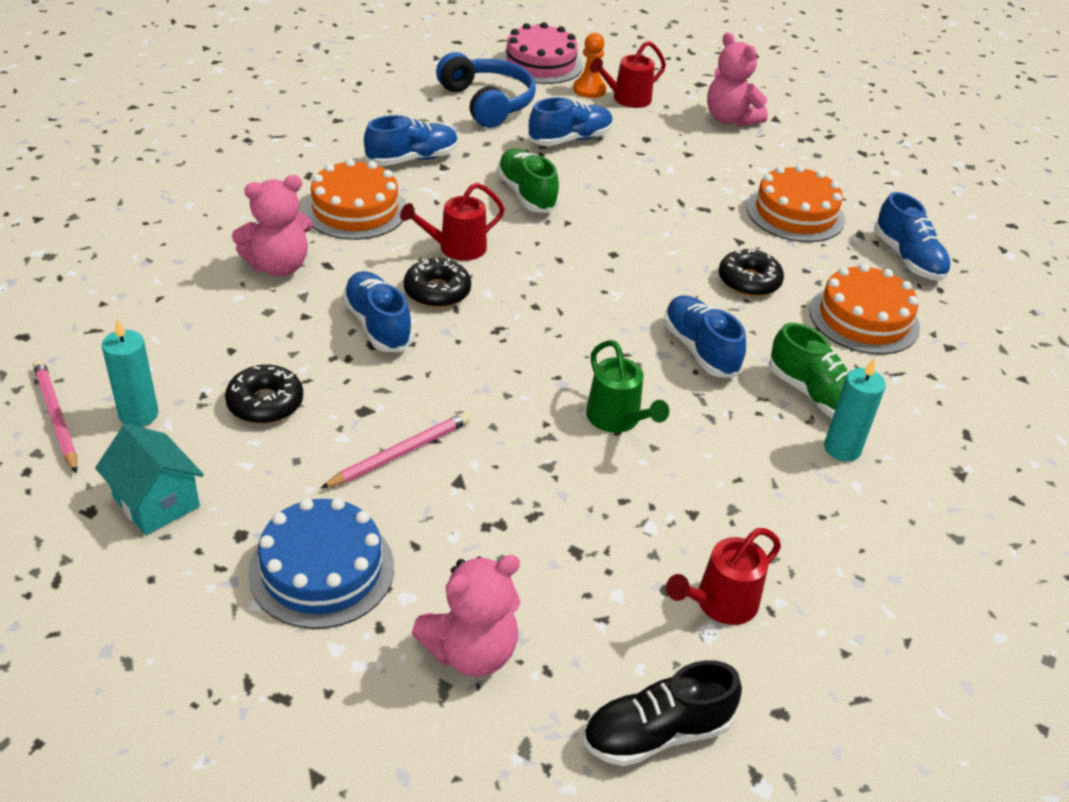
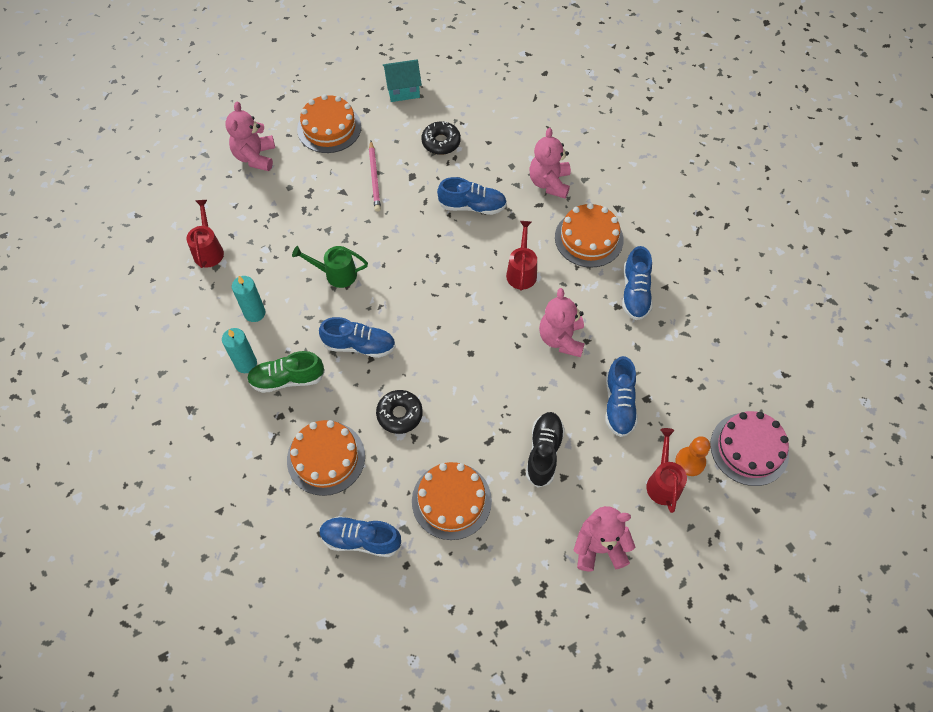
camera: 125 degrees right, 20 degrees up
pink pencil [33,359,77,473] -> none
turquoise candle [102,318,158,427] -> turquoise candle moved to [232,276,265,322]
blue cake [248,498,394,629] -> orange cake [297,94,361,153]
black donut [404,258,471,308] -> none
blue headphones [436,52,536,128] -> none
green shoe [497,149,559,213] -> pink teddy bear [539,288,585,357]
black shoe [583,660,742,766] -> black shoe moved to [526,412,565,488]

